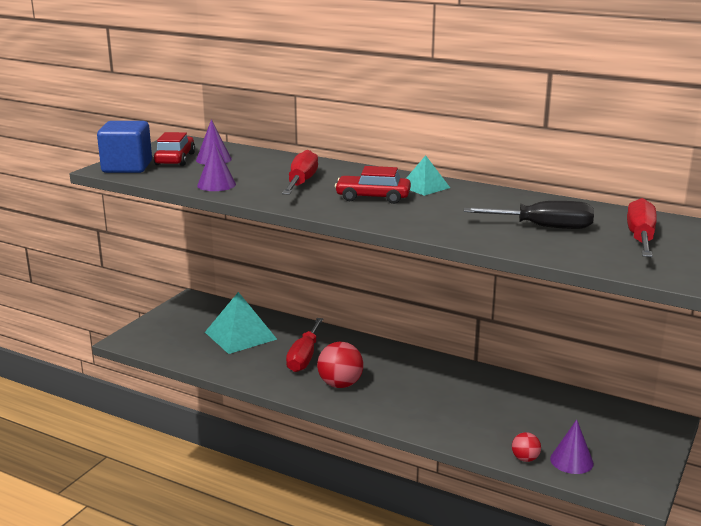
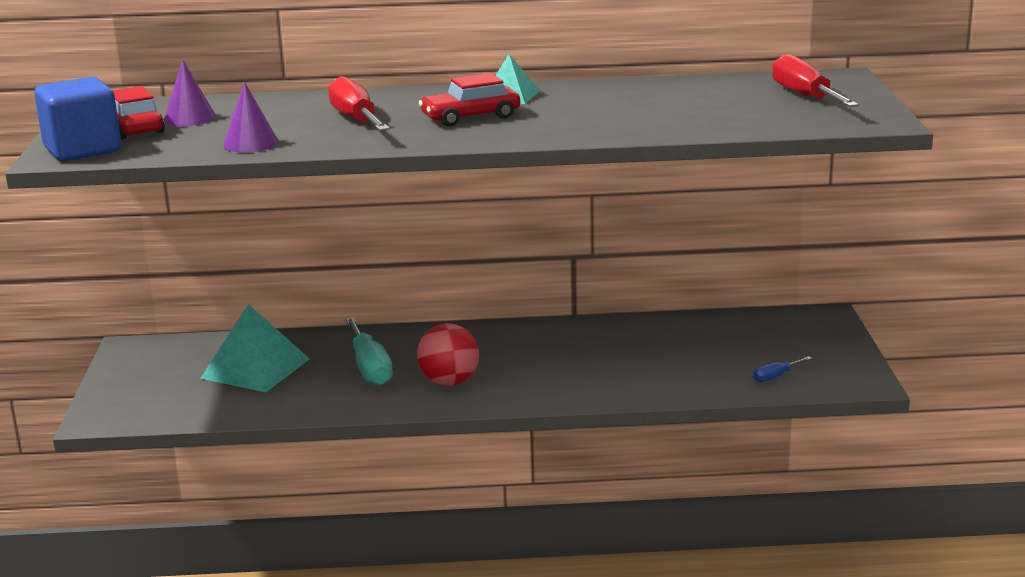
camera: 30 degrees left, 0 degrees up
red screwdriver [286,318,323,372] -> turquoise screwdriver [345,317,393,385]
black screwdriver [464,201,594,229] -> none
red ball [512,432,541,462] -> none
purple cone [550,420,594,474] -> blue screwdriver [753,356,812,382]

